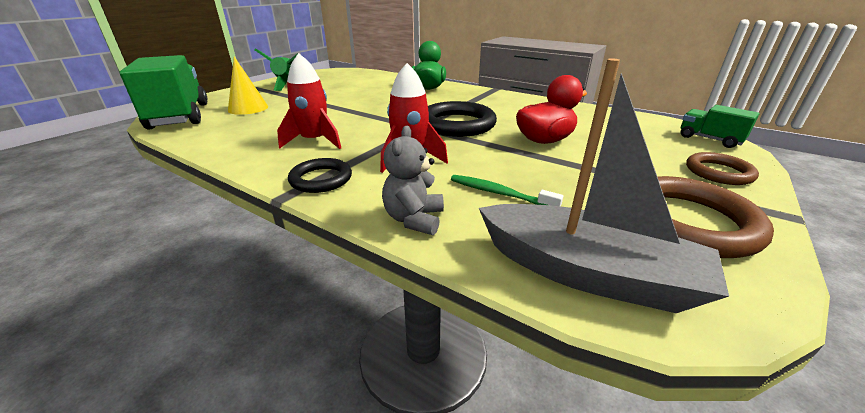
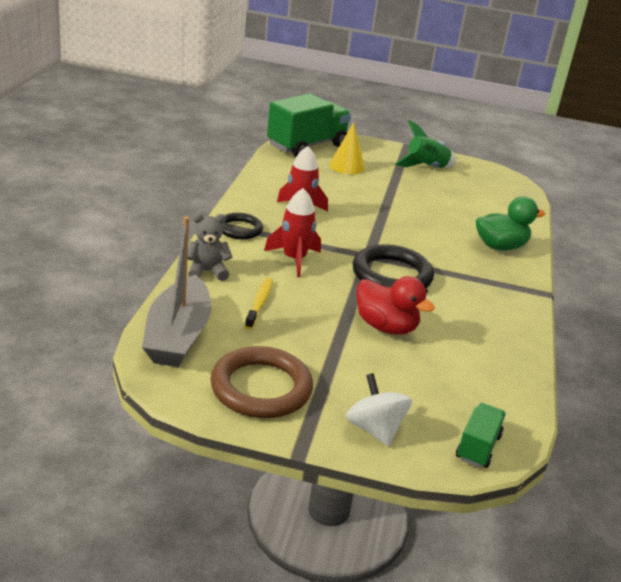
camera: 65 degrees right, 0 degrees up
green toothbrush [451,175,563,207] -> yellow toothbrush [245,277,273,329]
brown ring [686,152,759,185] -> white spinning top [346,373,412,446]

